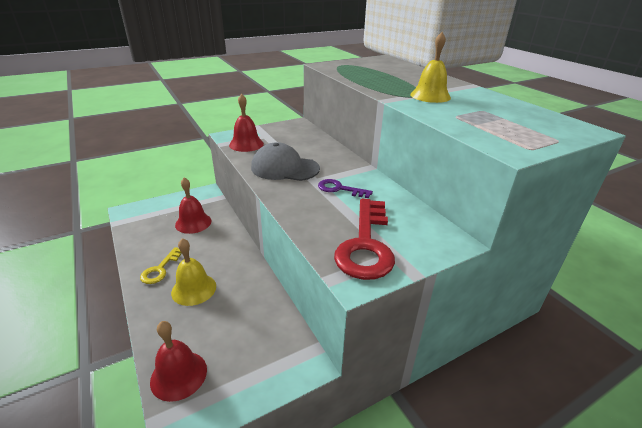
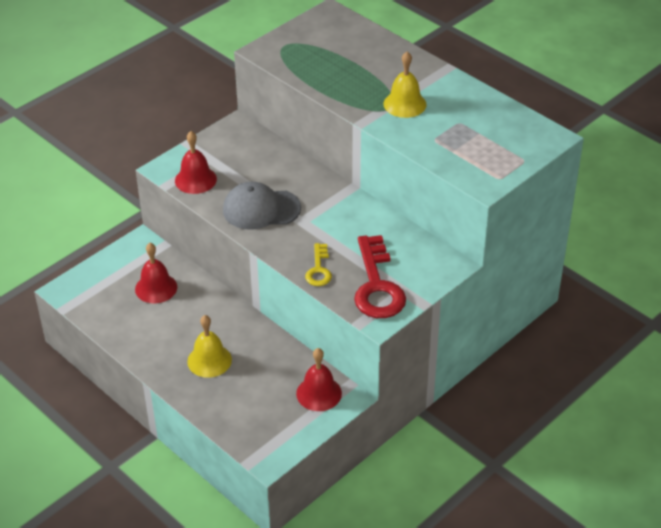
camera: 15 degrees left, 10 degrees up
yellow key [140,247,181,284] -> yellow key moved to [305,243,332,286]
red bell [150,321,207,402] -> red bell moved to [296,348,342,411]
purple key [318,179,373,198] -> none

